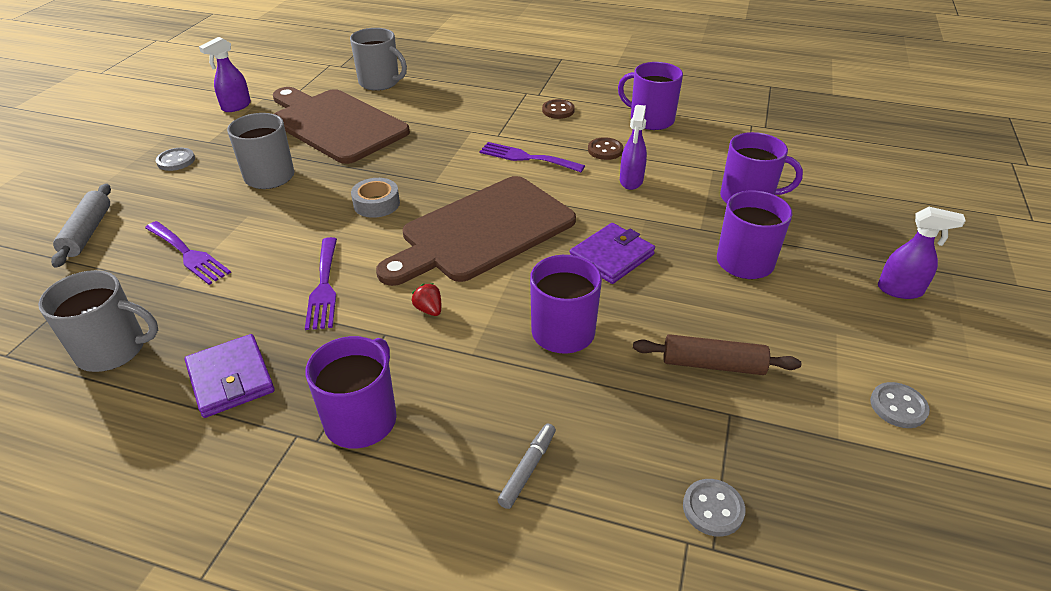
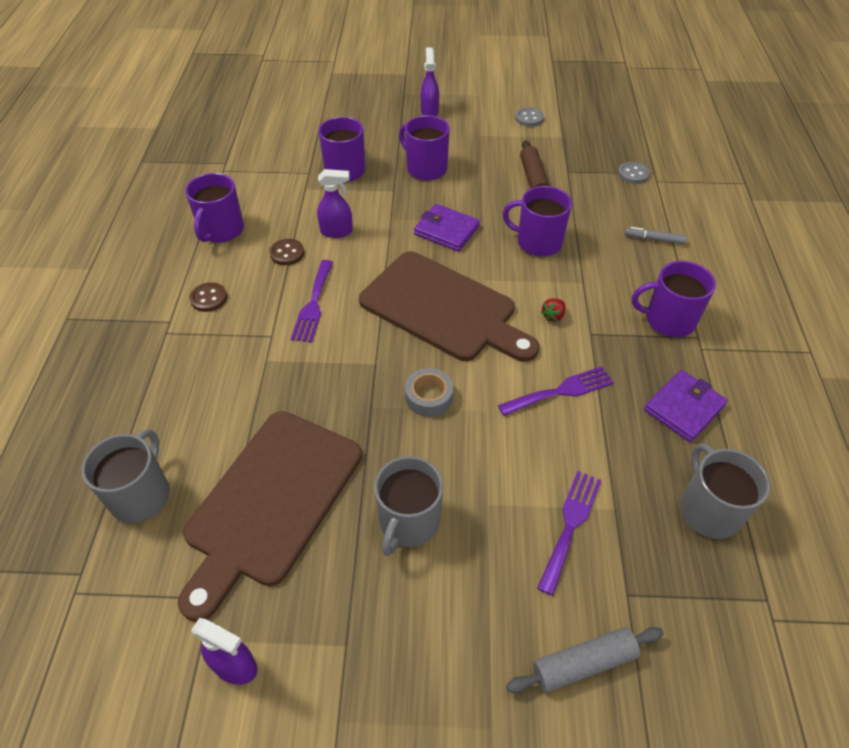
camera: 105 degrees left, 10 degrees up
grey button [156,148,195,171] -> none

